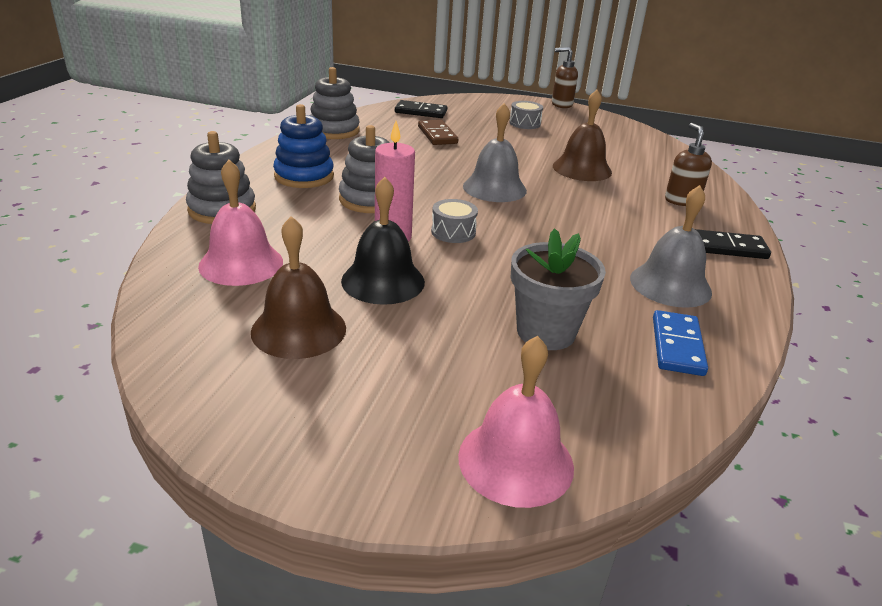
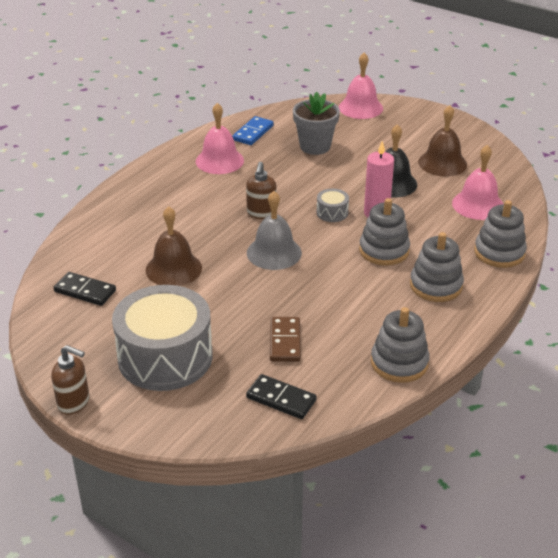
camera: 160 degrees left, 5 degrees up
blue stacking toy [273,104,334,188] -> grey stacking toy [410,232,464,302]
grey drum [510,101,543,129] -> grey drum [112,285,213,391], size x2.47
grey bell [630,185,712,308] -> pink bell [196,103,244,174]
brown soap dispenser [665,123,712,206] -> brown soap dispenser moved to [246,162,276,219]
black domino [695,229,771,259] -> black domino moved to [53,272,116,306]

